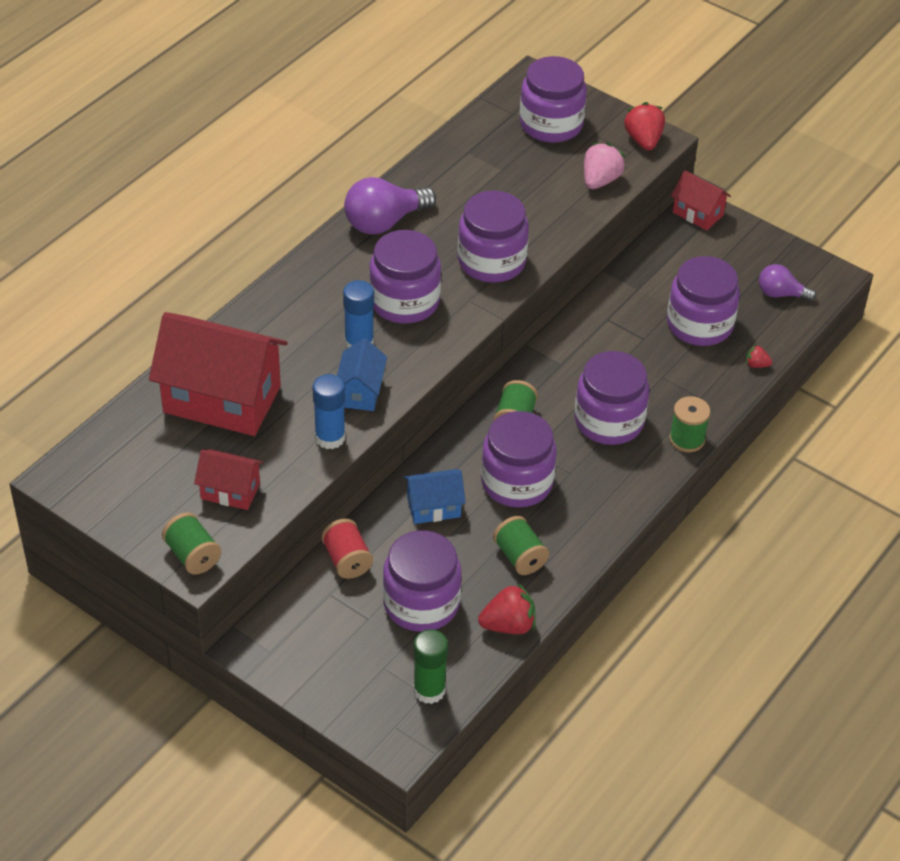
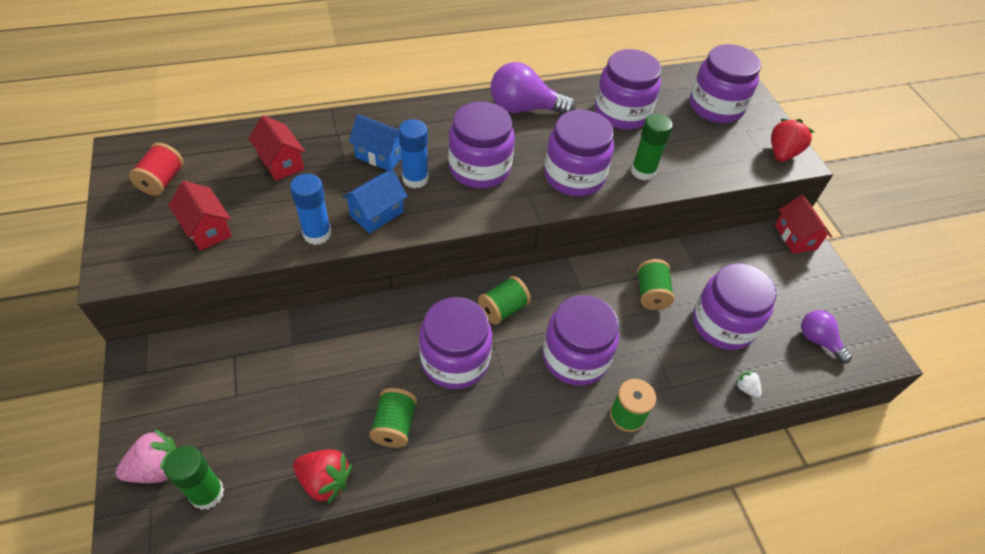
camera: 35 degrees right, 5 degrees up
red house [149,312,288,436] -> red house [248,115,306,181], size x0.49
green spool [162,512,221,575] -> green spool moved to [637,259,674,310]
red spool [321,519,373,579] -> red spool moved to [129,143,184,196]
purple jar [383,530,462,632] -> purple jar moved to [595,49,661,130]
blue house [404,469,466,524] -> blue house moved to [349,114,401,171]
pink strawberry [584,143,626,189] -> pink strawberry moved to [116,429,176,483]
red strawberry [746,345,772,368] -> white strawberry [735,371,762,398]
none -> green glue stick [631,114,673,181]

